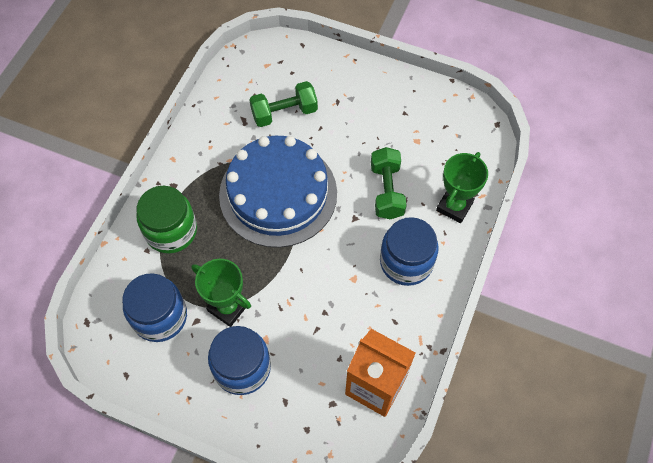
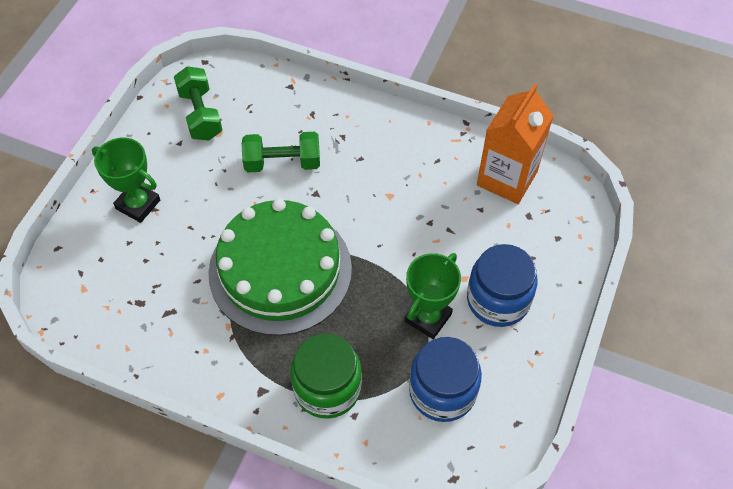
camera: 90 degrees left, 5 degrees down
blue cake [219,136,337,248] -> green cake [208,199,352,336]
green dumbbell [249,81,318,127] -> green dumbbell moved to [174,66,222,140]
blue jar [380,217,439,286] -> none
green trophy [436,152,488,223] -> green trophy moved to [92,138,160,223]

